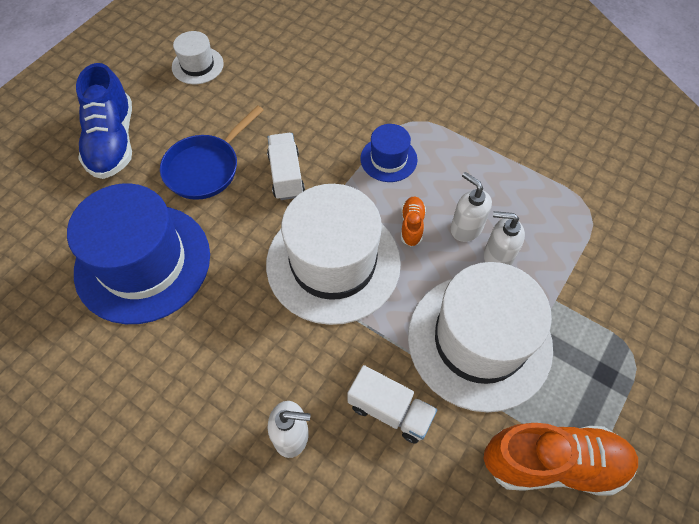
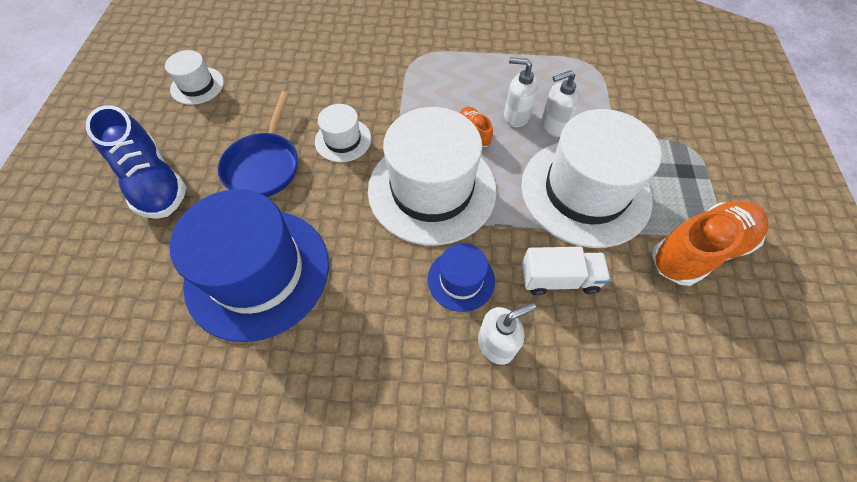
camera: 30 degrees left, 0 degrees up
white truck [267,133,305,200] -> white hat [315,104,371,162]
blue hat [360,124,417,182] -> blue hat moved to [428,243,495,312]

